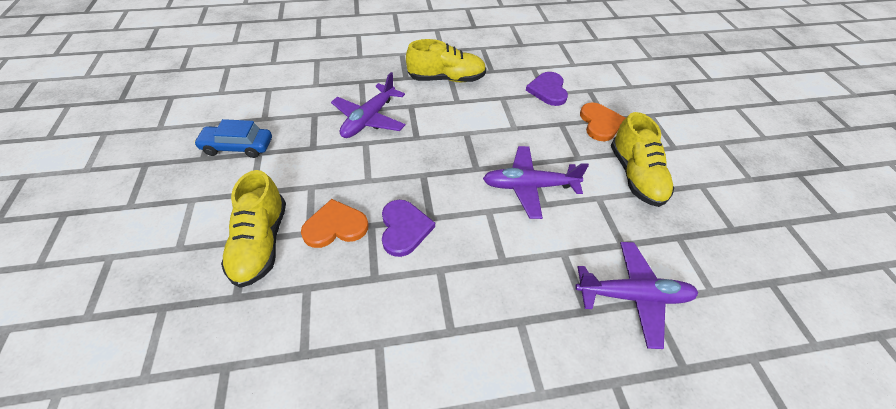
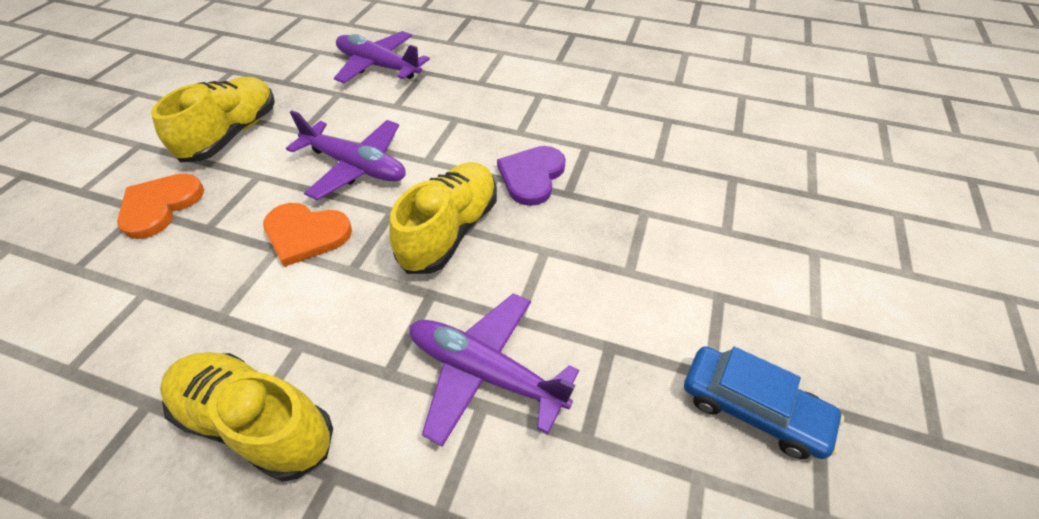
camera: 150 degrees left, 0 degrees up
yellow shoe [221,170,286,288] -> yellow shoe moved to [389,162,497,274]
orange heart [301,199,369,248] -> orange heart moved to [263,203,352,267]
purple plane [331,72,405,138] -> purple plane turned 120 degrees counterclockwise [409,293,579,447]
purple heart [526,72,568,106] -> none

